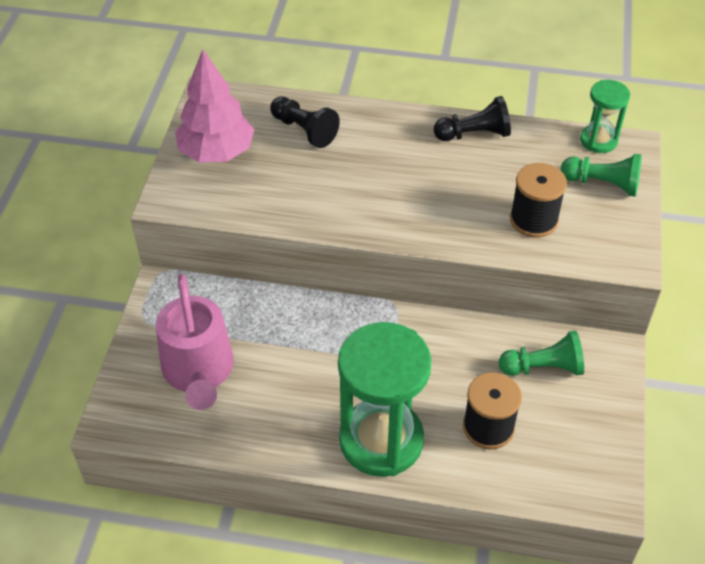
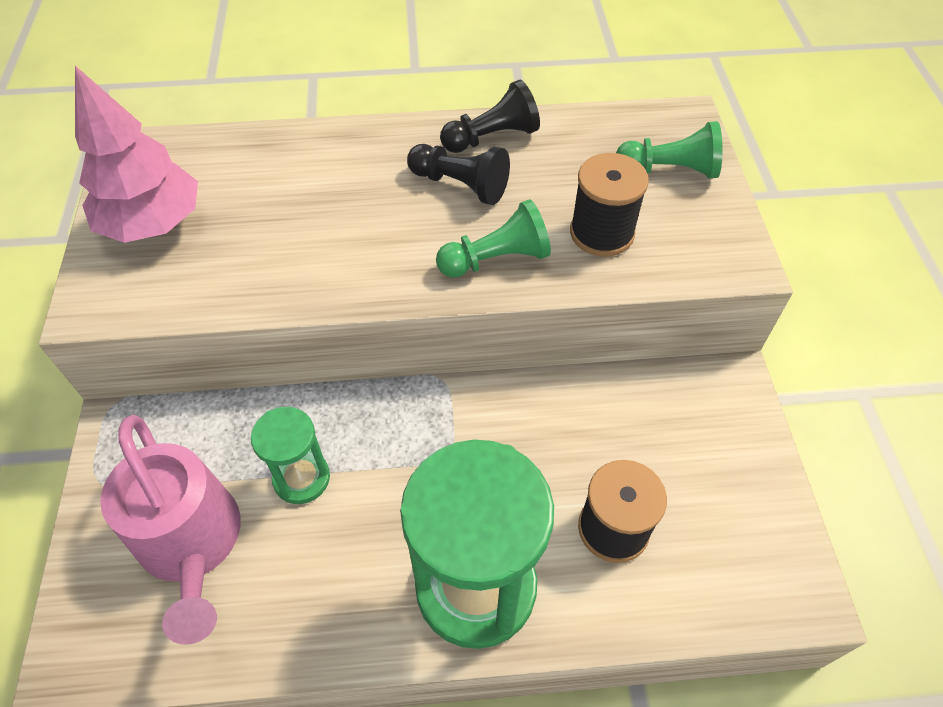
camera: 15 degrees left, 5 degrees up
black pawn [270,97,340,148] -> black pawn moved to [407,144,510,205]
green pawn [499,331,584,376] -> green pawn moved to [436,199,551,278]
green hourglass [580,80,630,153] -> green hourglass moved to [251,407,330,504]

